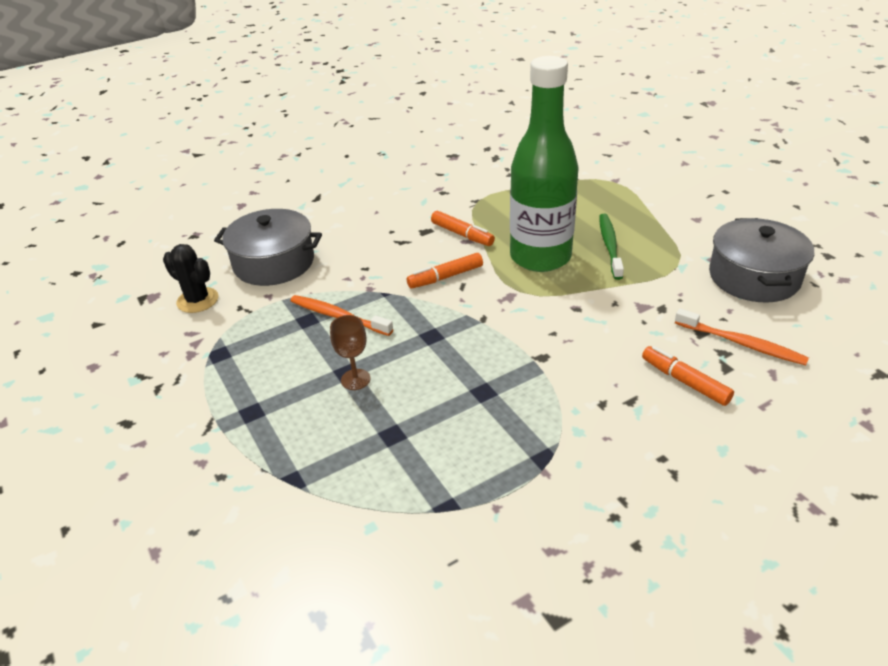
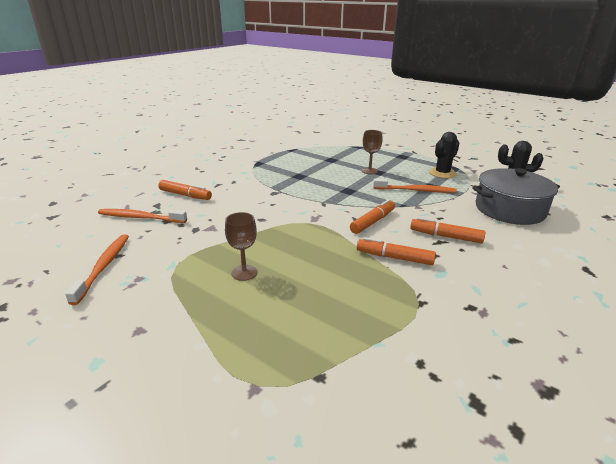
camera: 155 degrees right, 10 degrees down
green bottle [510,56,579,272] -> none
green toothbrush [599,214,624,280] -> brown goblet [225,212,257,281]
grey pot [709,218,814,303] -> orange toothbrush [65,234,129,305]
none -> orange marker [410,217,485,243]
none -> black cactus [429,132,459,178]

